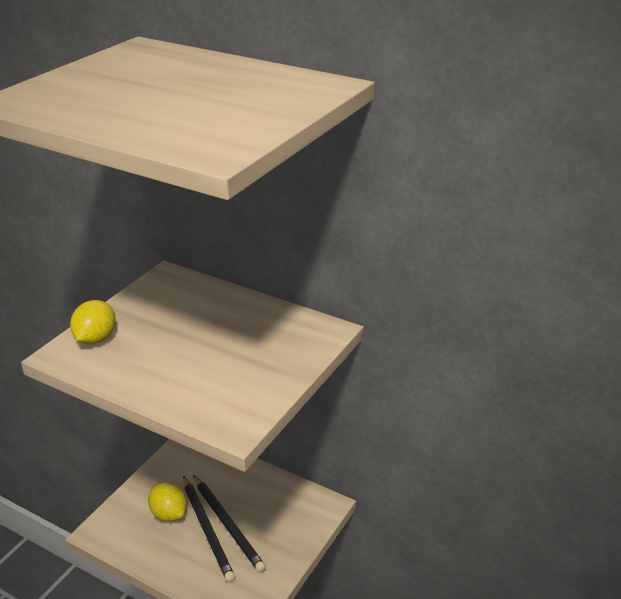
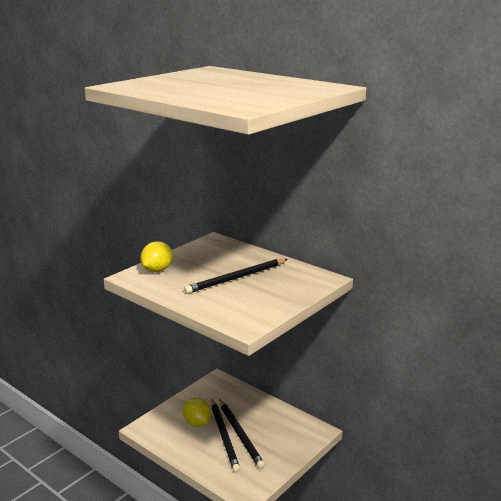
camera: 10 degrees right, 10 degrees down
none -> black pencil [184,259,288,294]

